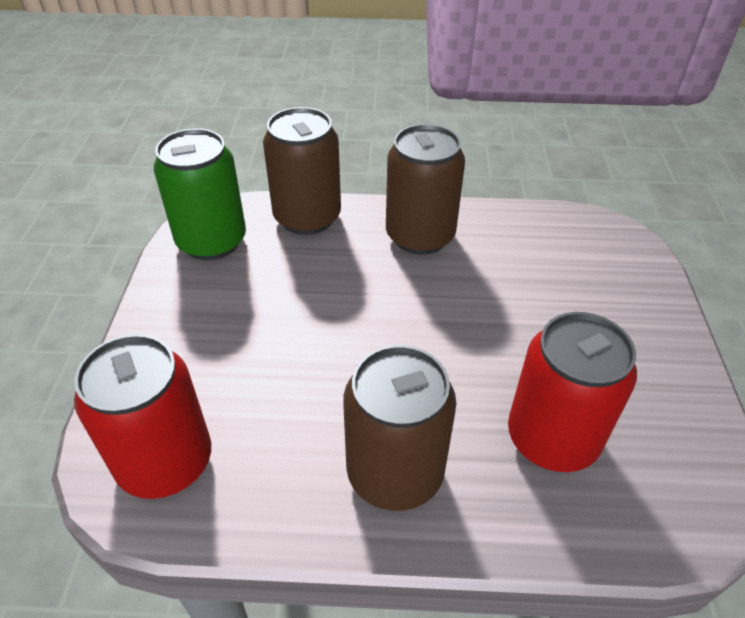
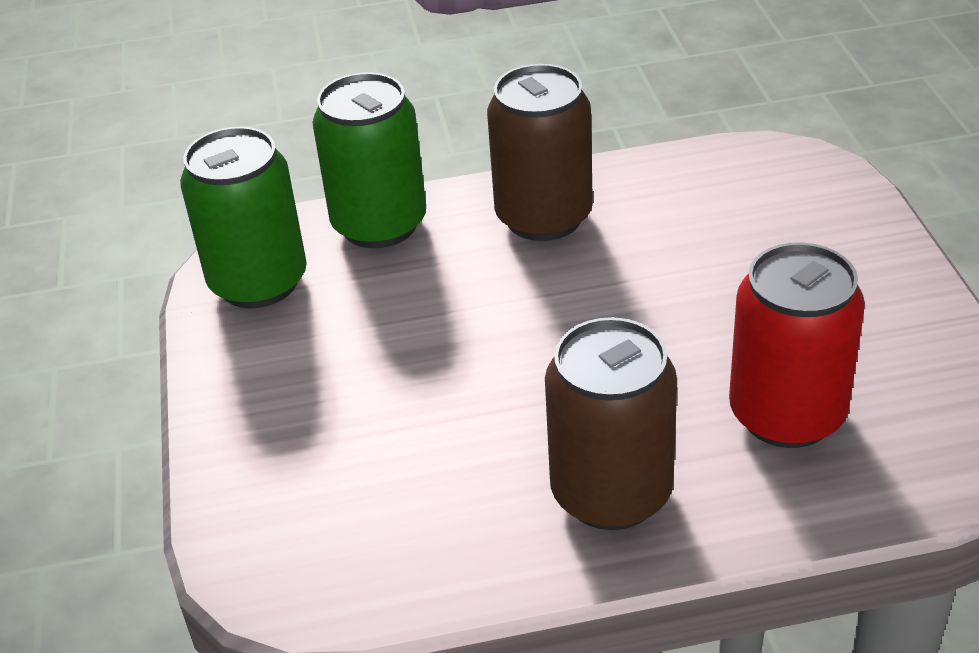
camera: 10 degrees left, 5 degrees down
red can [74,334,211,499] -> none
brown can [263,107,341,235] -> green can [312,72,426,248]

